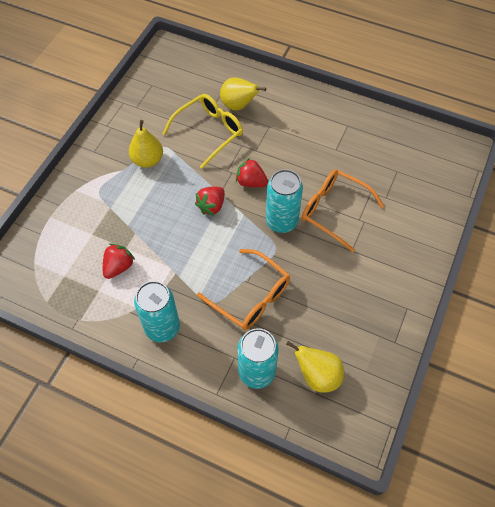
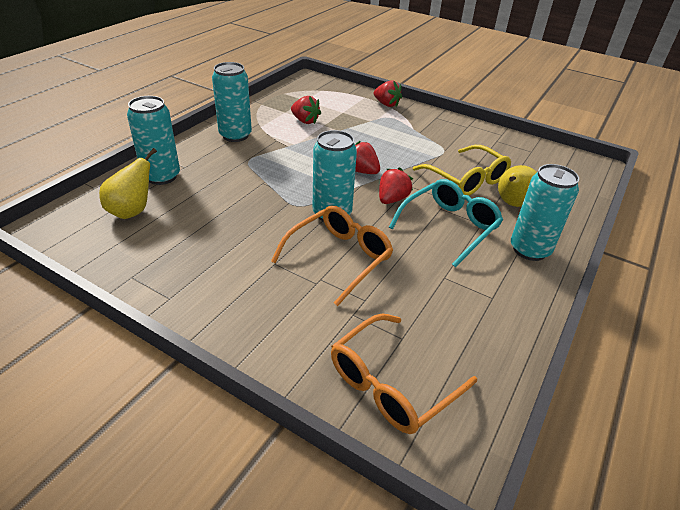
camera: 95 degrees right, 20 degrees down
yellow pear [129,120,163,168] -> none
orange glasses [197,249,290,330] -> orange glasses moved to [331,313,477,434]
none -> red strawberry [374,80,402,107]
none -> turquoise glasses [389,179,503,267]
none -> turquoise can [511,164,579,261]

